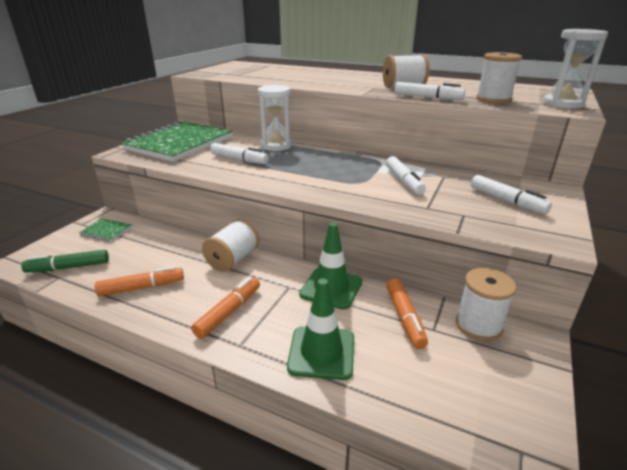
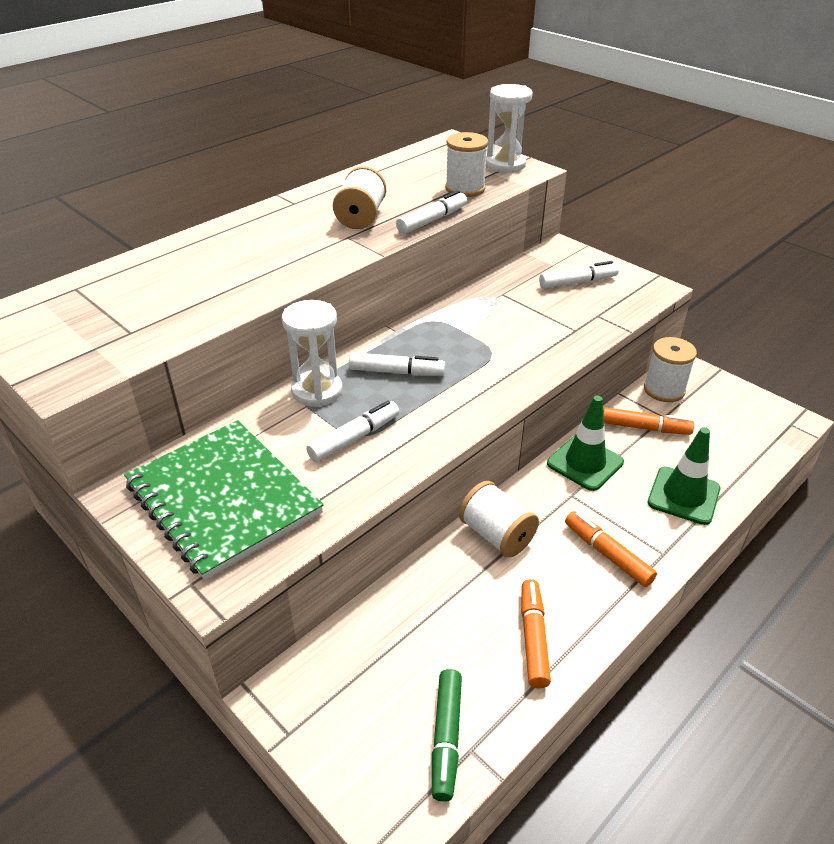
camera: 70 degrees left, 10 degrees up
green notebook [79,219,132,241] -> none
white marker [386,156,426,195] -> white marker moved to [349,352,445,376]

